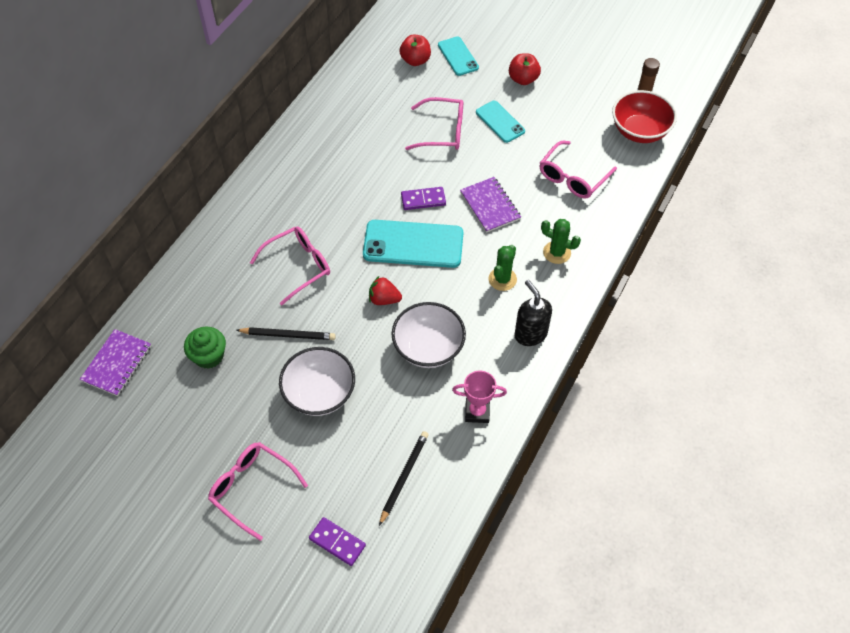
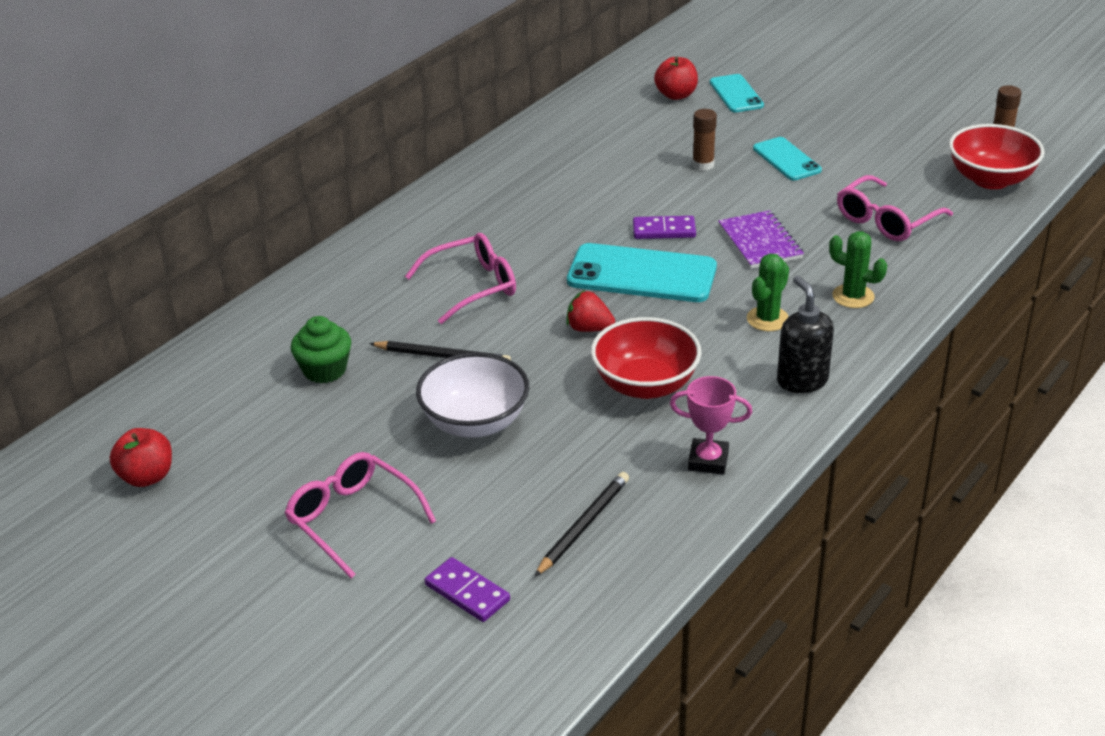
camera: 10 degrees right, 20 degrees down
purple notebook [80,329,151,396] -> none
white bowl [392,302,466,368] -> red bowl [591,317,701,399]
pink glasses [405,97,463,150] -> brown glue stick [692,109,717,171]
red apple [509,53,541,85] -> red apple moved to [110,428,172,487]

